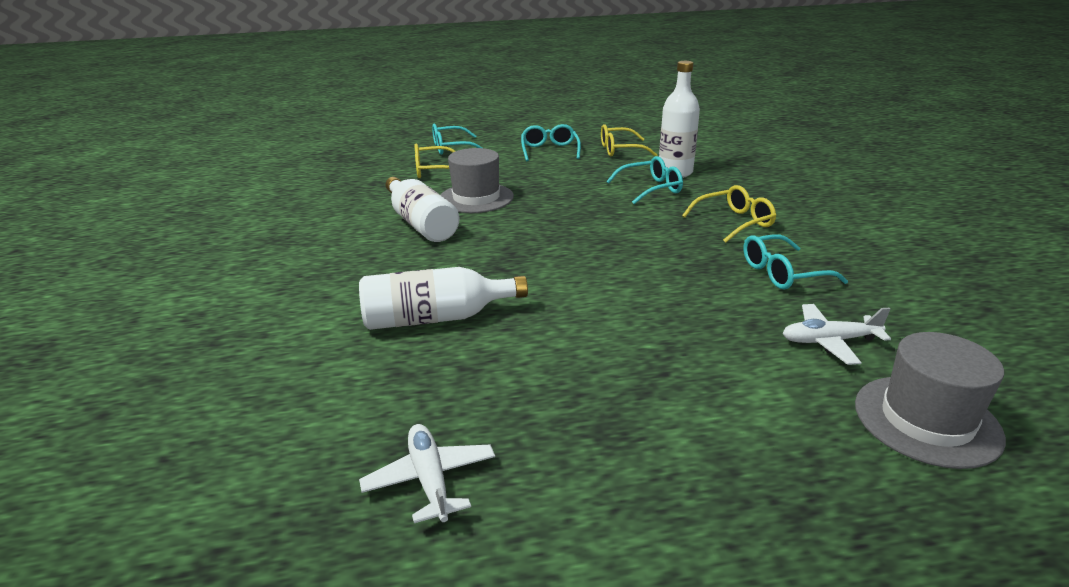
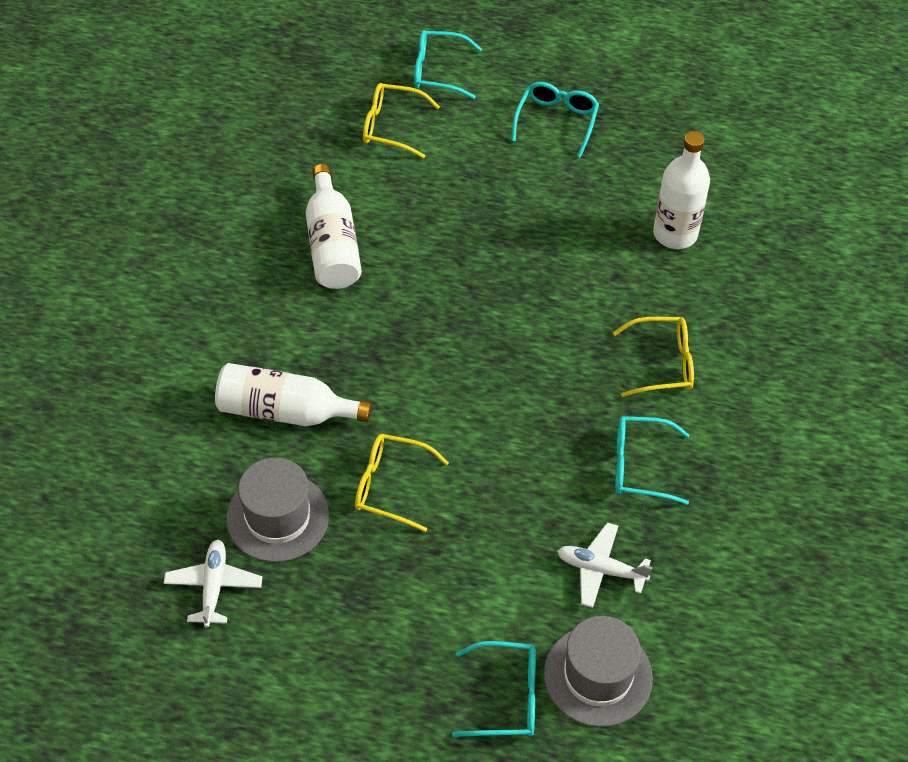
camera: 20 degrees right, 25 degrees up
grey hat [441,148,514,213] -> grey hat moved to [226,457,329,562]
yellow glasses [601,124,657,156] -> yellow glasses moved to [355,434,449,532]
turquoise glasses [606,156,683,204] -> turquoise glasses moved to [452,641,536,737]

